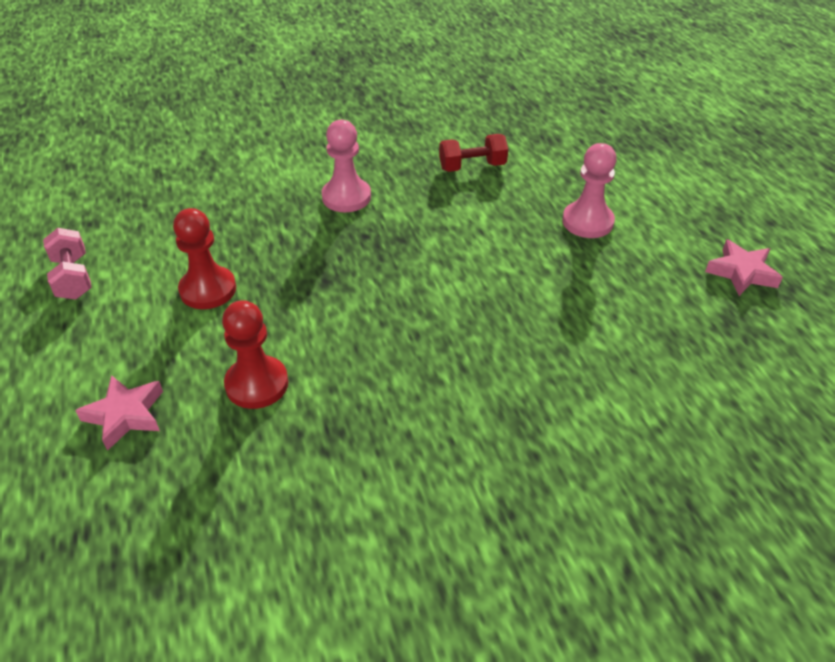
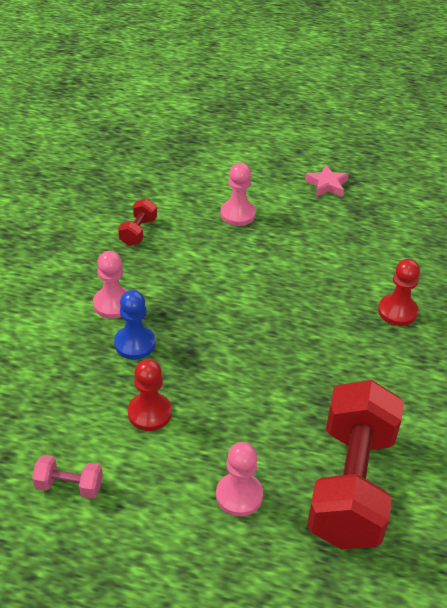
camera: 60 degrees left, 0 degrees up
pink star [75,375,163,451] -> pink pawn [216,442,263,516]
red pawn [222,300,289,409] -> red pawn moved to [378,259,420,326]
none -> blue pawn [114,290,155,359]
none -> red dumbbell [307,380,404,549]

